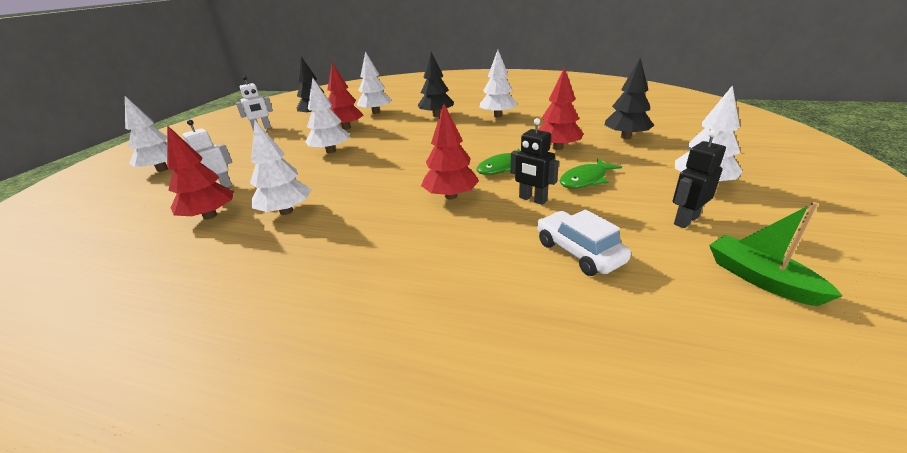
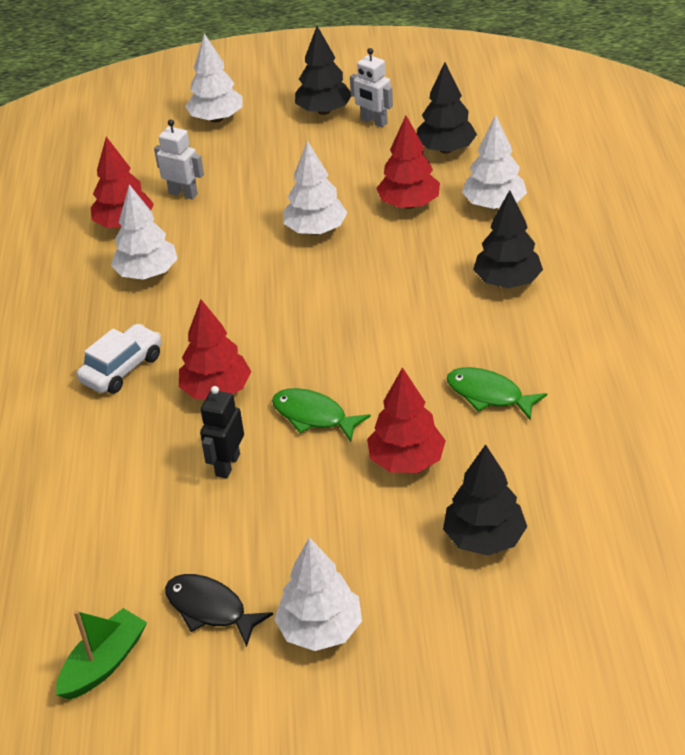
camera: 70 degrees right, 10 degrees up
white tree [480,50,517,118] -> none
white car [537,210,631,276] -> white car moved to [77,324,161,394]
green fish [560,158,622,188] -> green fish moved to [447,367,547,421]
black robot [673,130,726,228] -> black fish [165,574,273,647]
none -> black tree [295,26,351,115]

